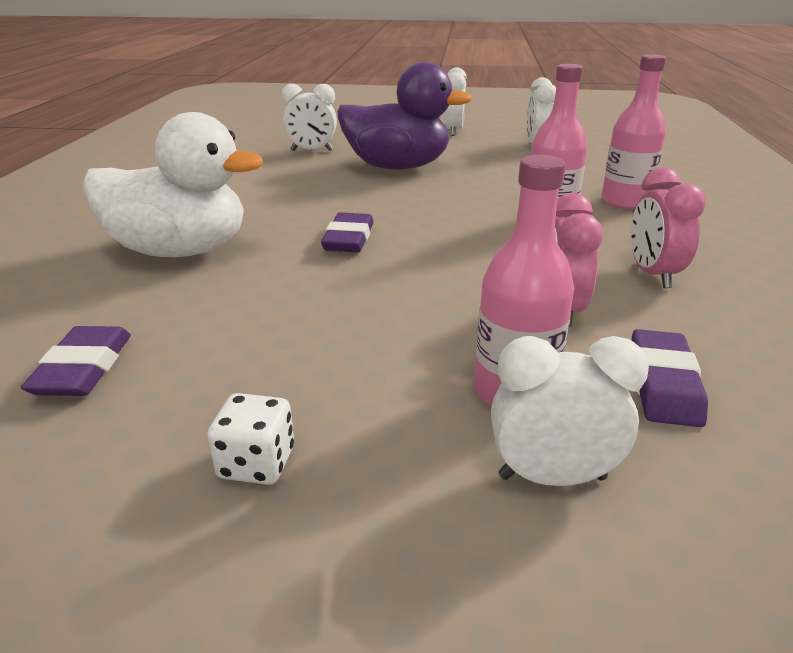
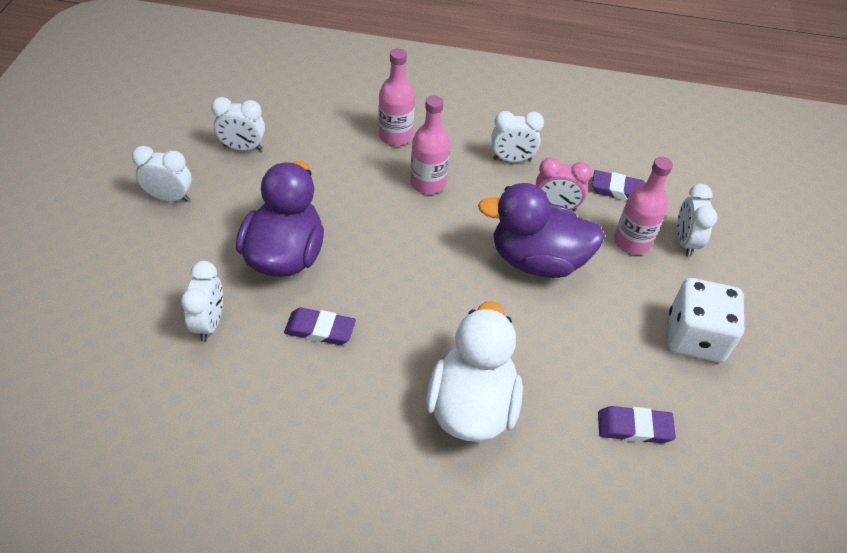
camera: 90 degrees left, 20 degrees up
white dice [207,393,294,485] -> white dice [668,278,744,363], size x2.06
purple eraser [321,212,374,252] -> purple eraser moved to [284,308,356,345]
pink clock [631,167,706,288] -> white clock [491,111,544,162]
none -> purple duck [478,183,605,278]

